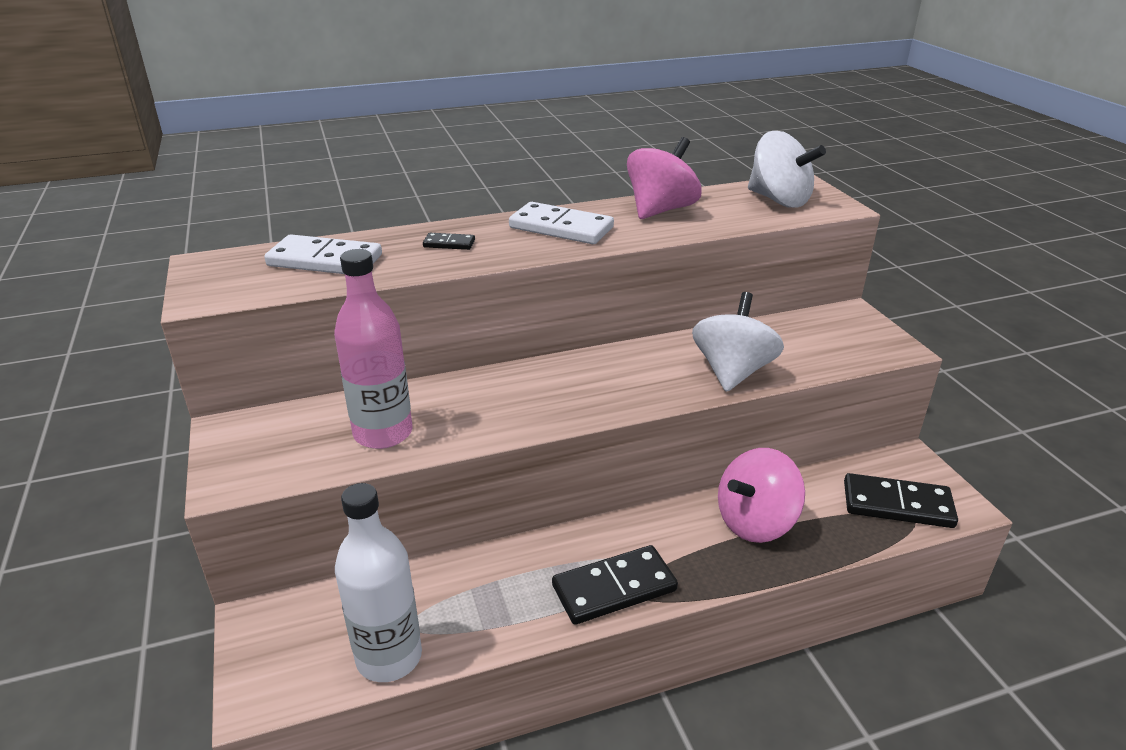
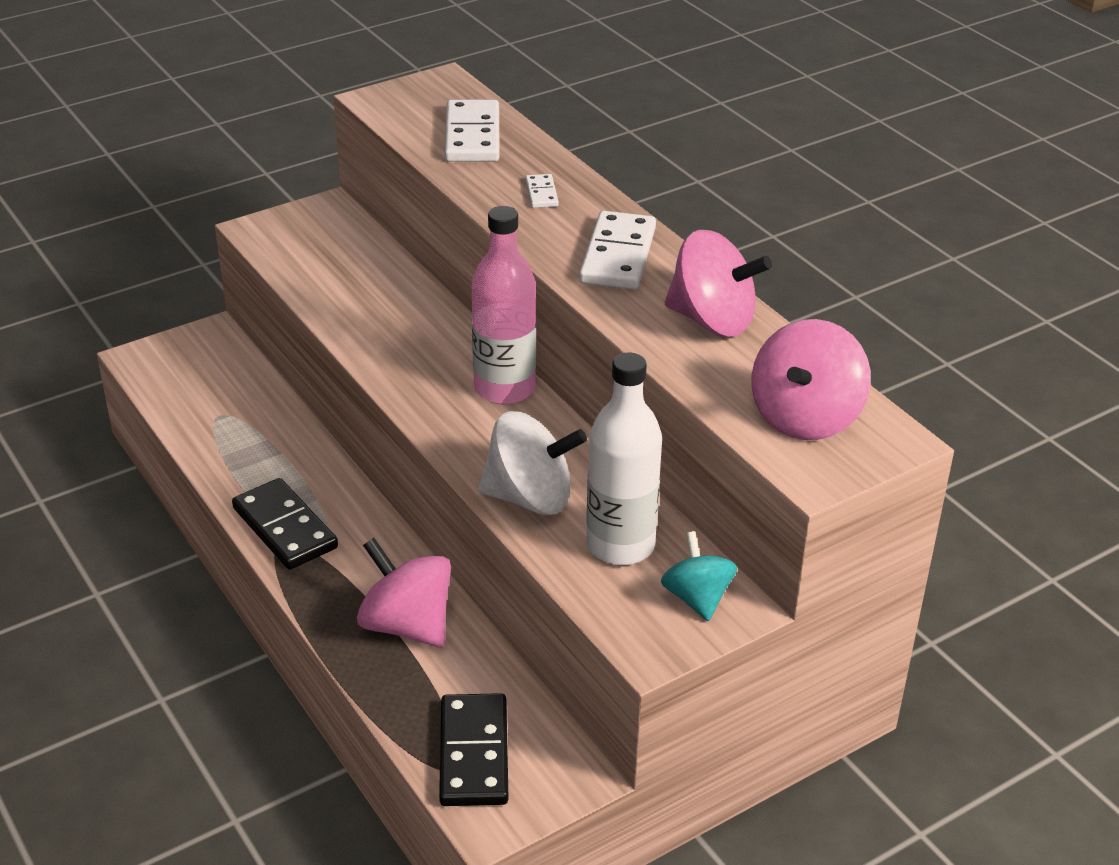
camera: 75 degrees right, 5 degrees up
pink bottle [334,249,413,449] -> pink bottle moved to [472,206,536,405]
white bottle [335,483,422,682] -> white bottle moved to [586,352,662,565]
black domino [423,233,475,250] -> white domino [525,174,559,208]
white spinning top [748,131,826,208] -> pink spinning top [752,319,871,440]
none -> turquoise spinning top [661,531,737,621]

